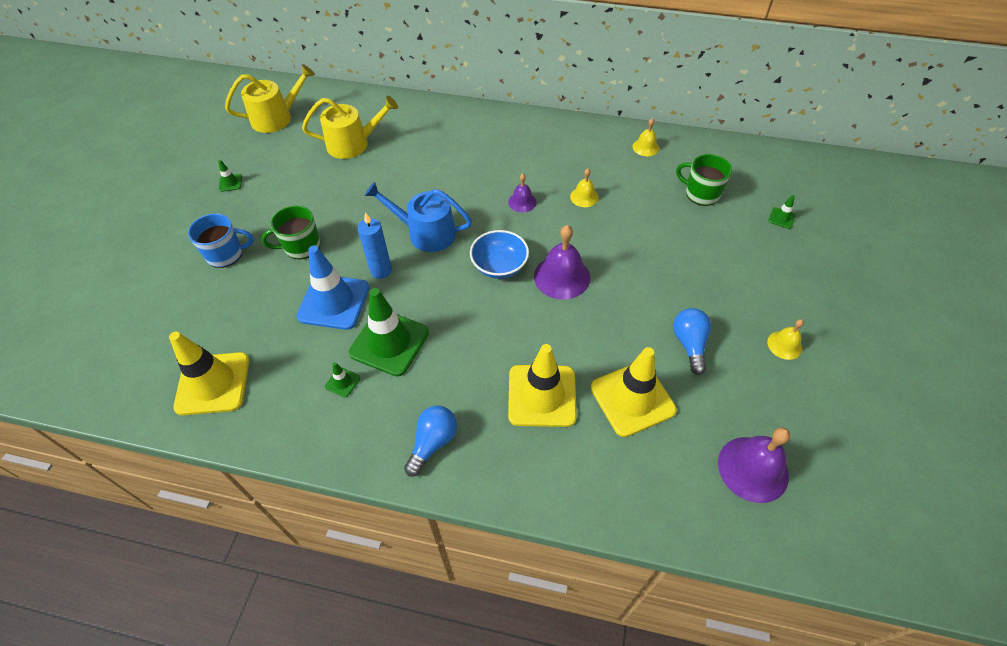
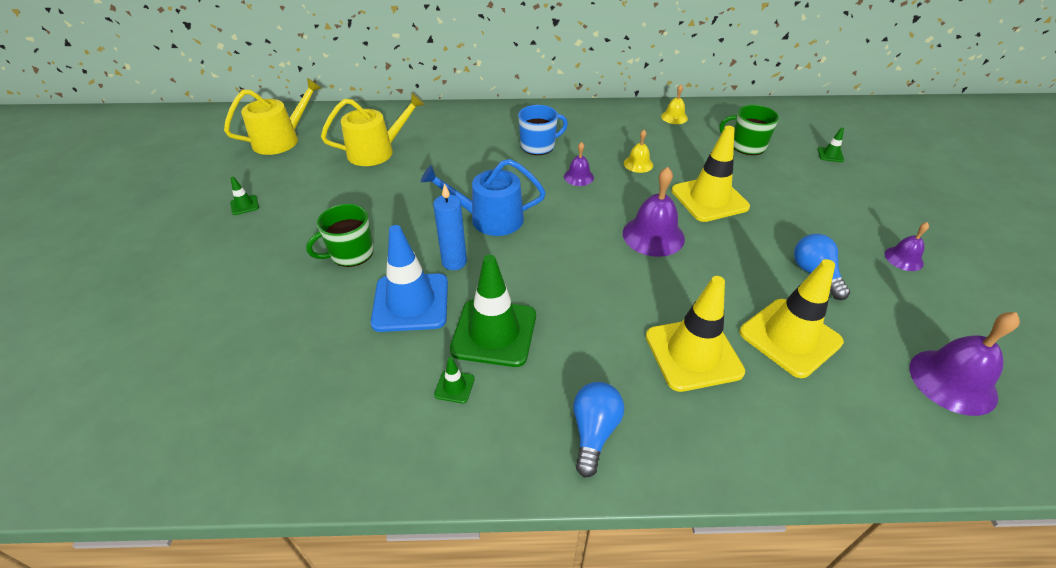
camera: 15 degrees left, 10 degrees down
yellow traffic cone [169,332,249,416] -> yellow traffic cone moved to [672,126,750,222]
blue mug [188,213,254,268] -> blue mug moved to [518,105,568,155]
blue bowl [470,230,529,279] -> none
yellow bell [767,319,804,360] -> purple bell [884,222,929,271]

